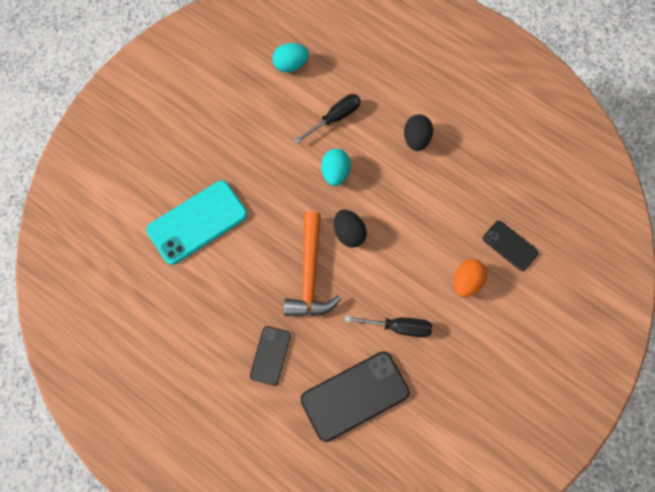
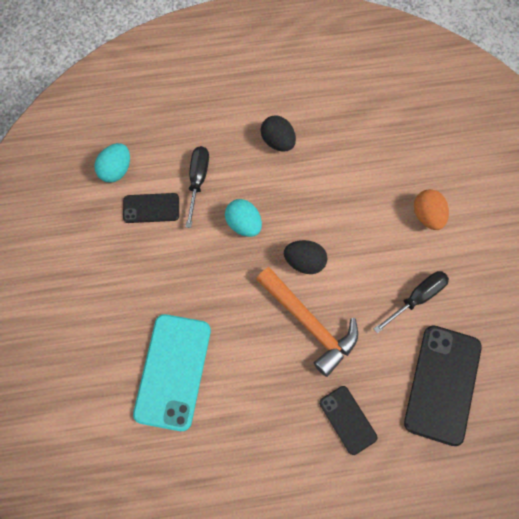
camera: 45 degrees left, 0 degrees up
black phone [483,221,539,271] -> black phone moved to [123,193,179,223]

